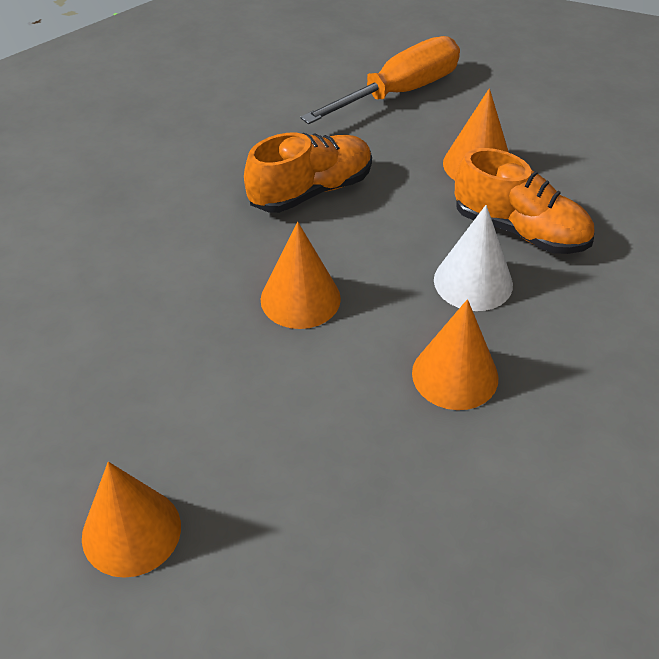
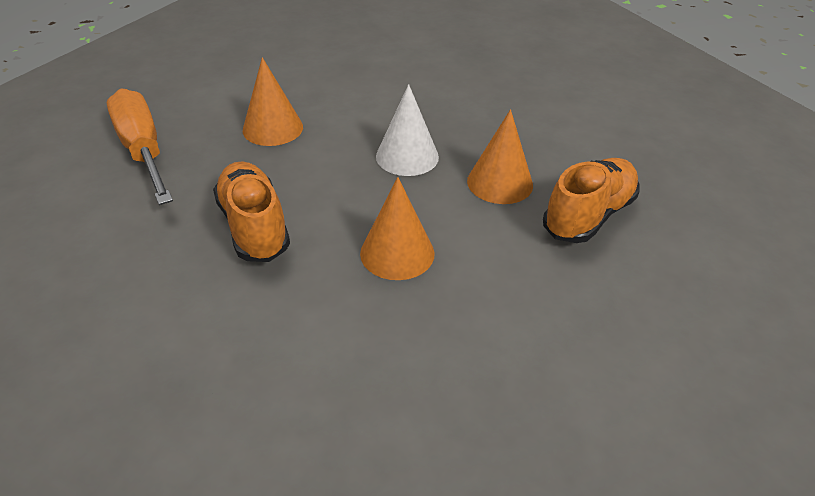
camera: 80 degrees left, 5 degrees down
orange cone [82,462,181,578] -> none
orange shoe [455,148,594,254] -> orange shoe moved to [543,158,639,243]

